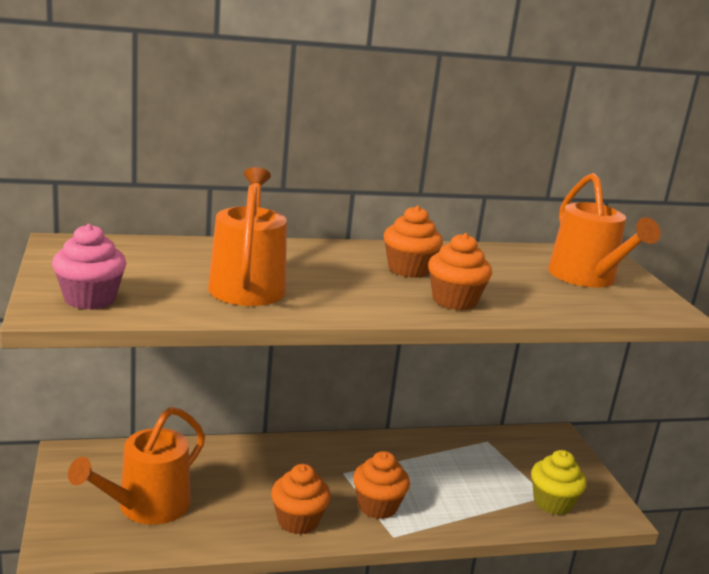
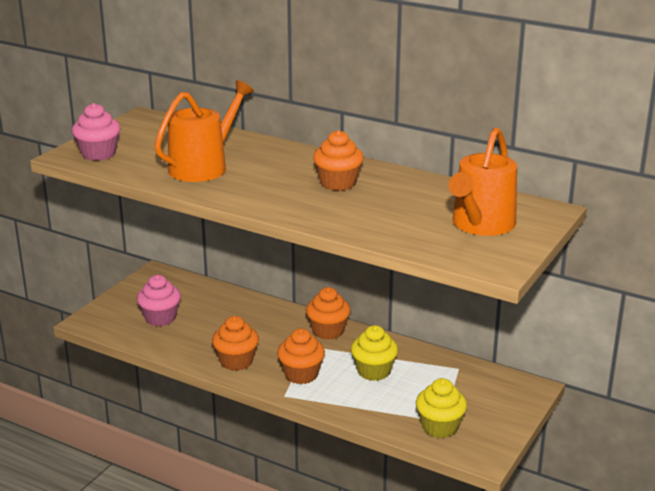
camera: 45 degrees right, 5 degrees up
orange watering can [68,407,205,525] -> pink cupcake [137,275,181,326]
orange cupcake [428,233,492,310] -> orange cupcake moved to [306,287,351,340]
none -> yellow cupcake [351,325,398,381]

